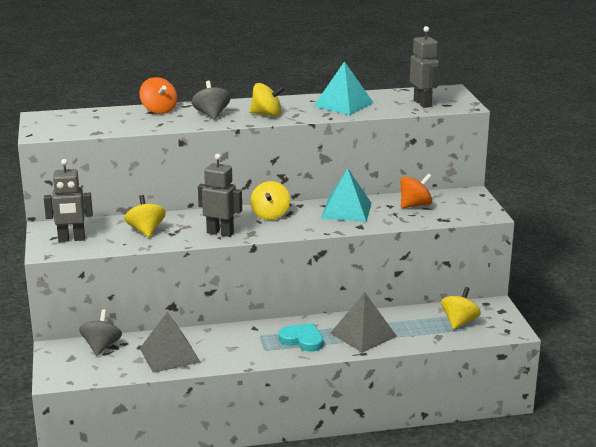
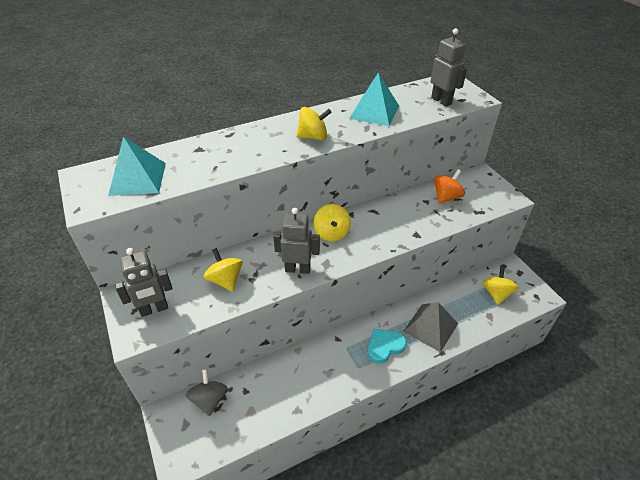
camera: 15 degrees left, 20 degrees up
orange spinning top [139,77,177,114] -> none
grey pyramid [140,312,201,373] -> none
grey spinning top [192,81,231,120] -> none
turquoise heart [279,323,323,352] -> turquoise heart turned 45 degrees counterclockwise [368,329,406,364]
turquoise pyramid [321,168,372,222] -> turquoise pyramid moved to [108,137,166,196]

